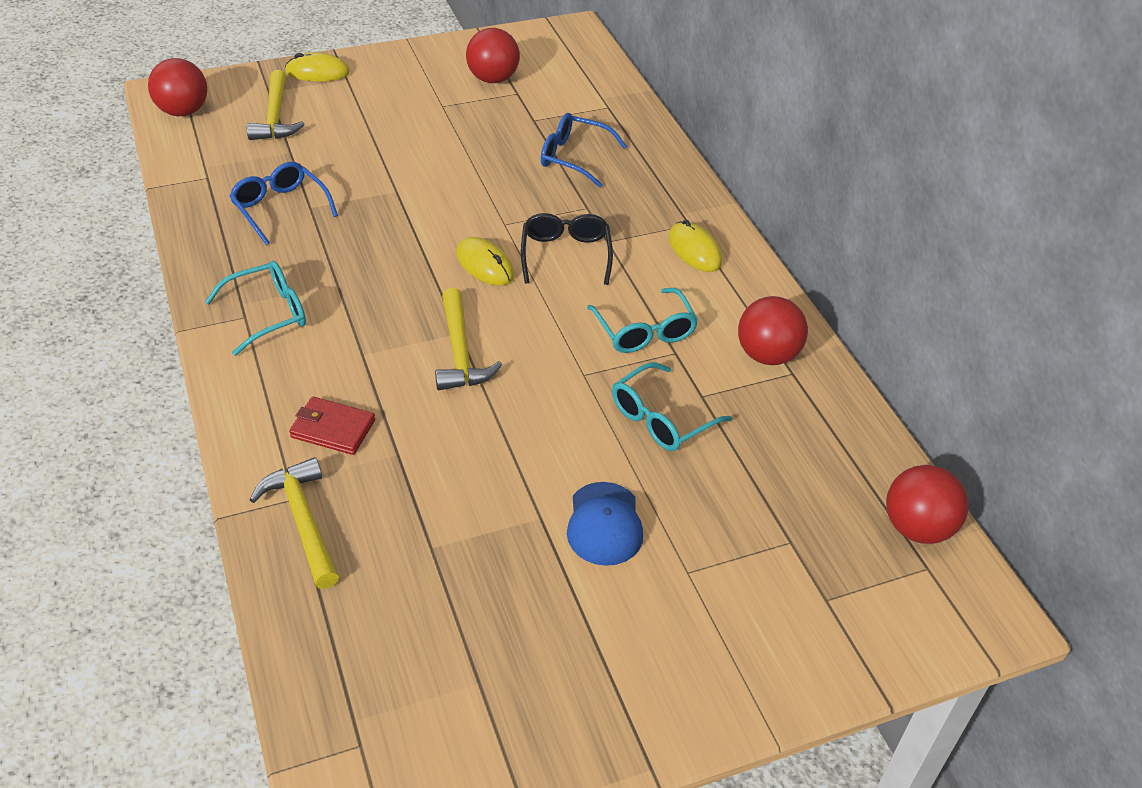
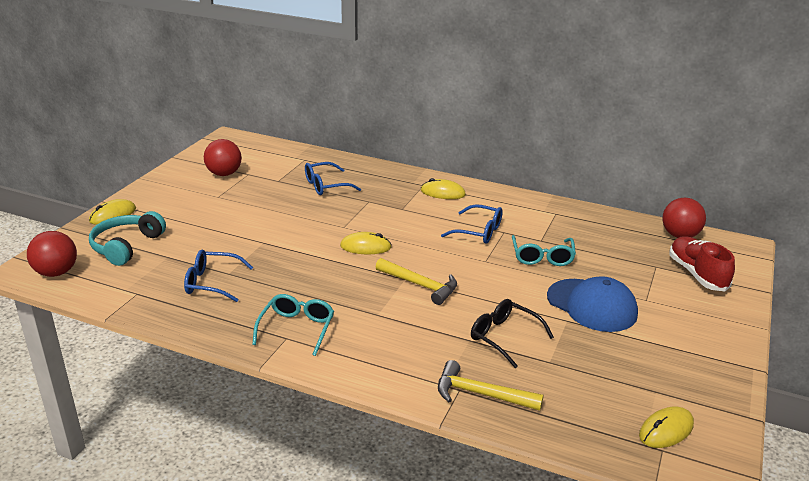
camera: 45 degrees left, 15 degrees down
yellow hammer [247,70,305,140] -> turquoise headphones [89,211,166,266]
red wallet [289,396,375,455] -> none
black glasses [521,213,613,285] -> black glasses moved to [471,299,554,368]
blue cap [567,482,643,566] -> blue cap [547,276,638,332], size x1.51
turquoise glasses [587,288,698,353] -> blue glasses [441,204,503,244]
red ball [738,296,808,365] -> none
none -> yellow mouse [639,407,694,448]
none -> red shoe [669,236,735,291]

